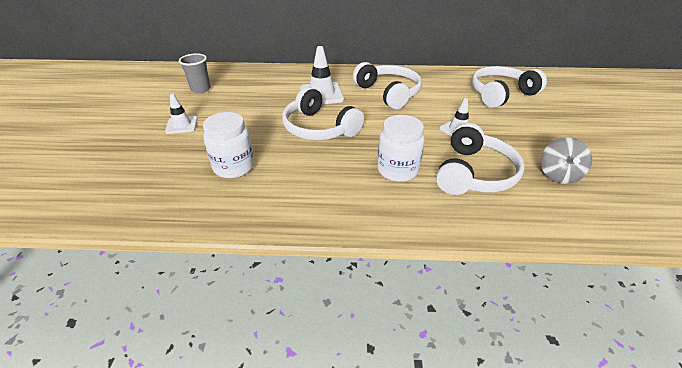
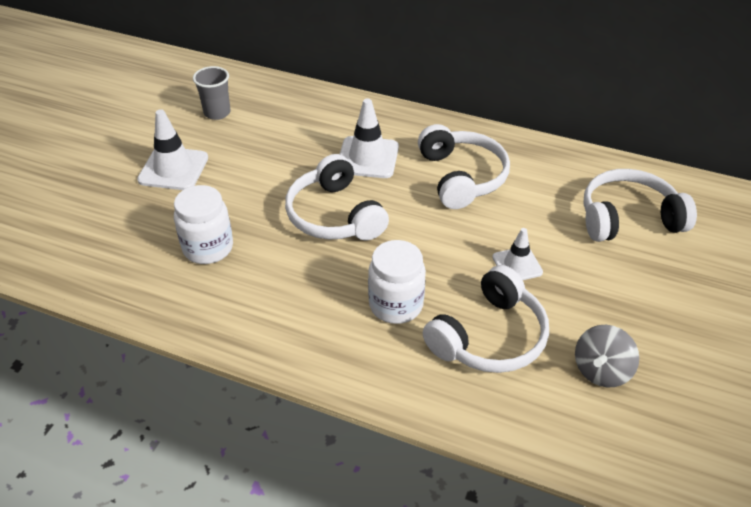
camera: 20 degrees right, 5 degrees up
white traffic cone [165,93,198,134] -> white traffic cone [137,109,208,190], size x1.60

